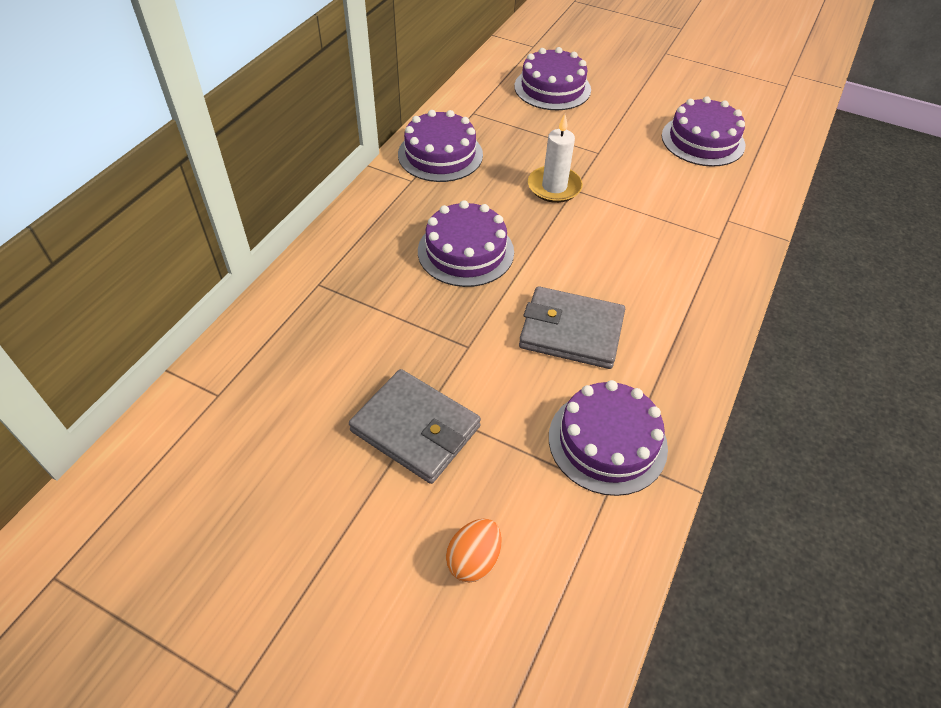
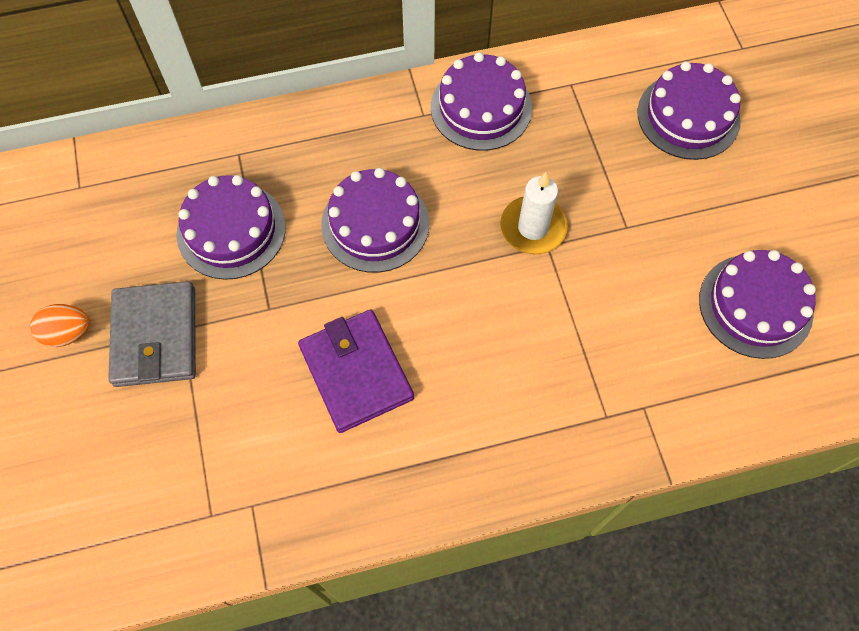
camera: 50 degrees right, 15 degrees up
orange egg [446,519,502,583] -> orange egg moved to [30,304,90,347]
grey wallet [519,286,625,369] -> purple wallet [298,310,414,433]
purple cake [549,380,668,496] -> purple cake moved to [177,175,286,280]

